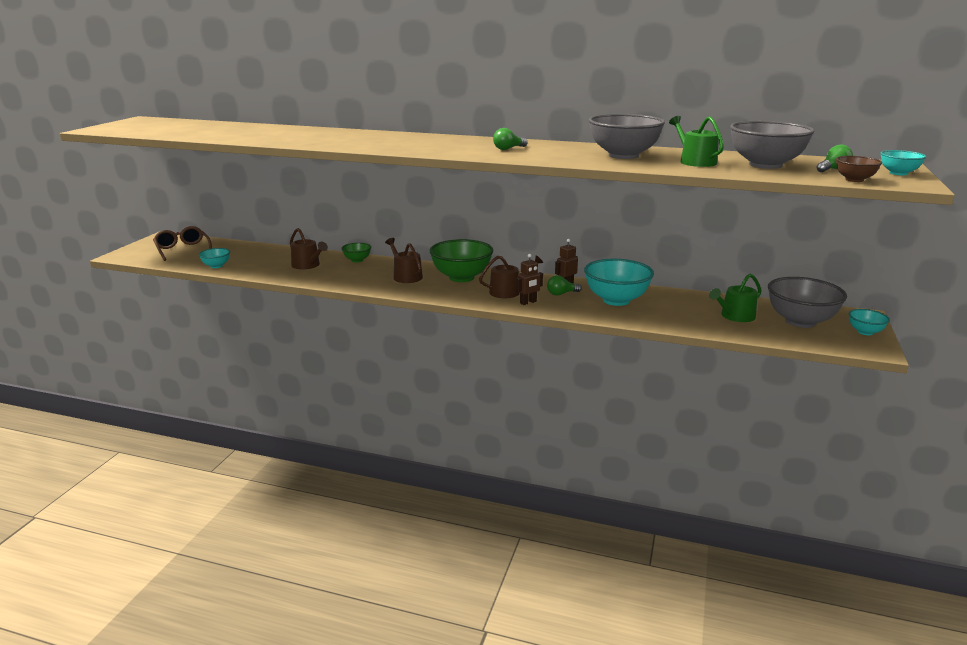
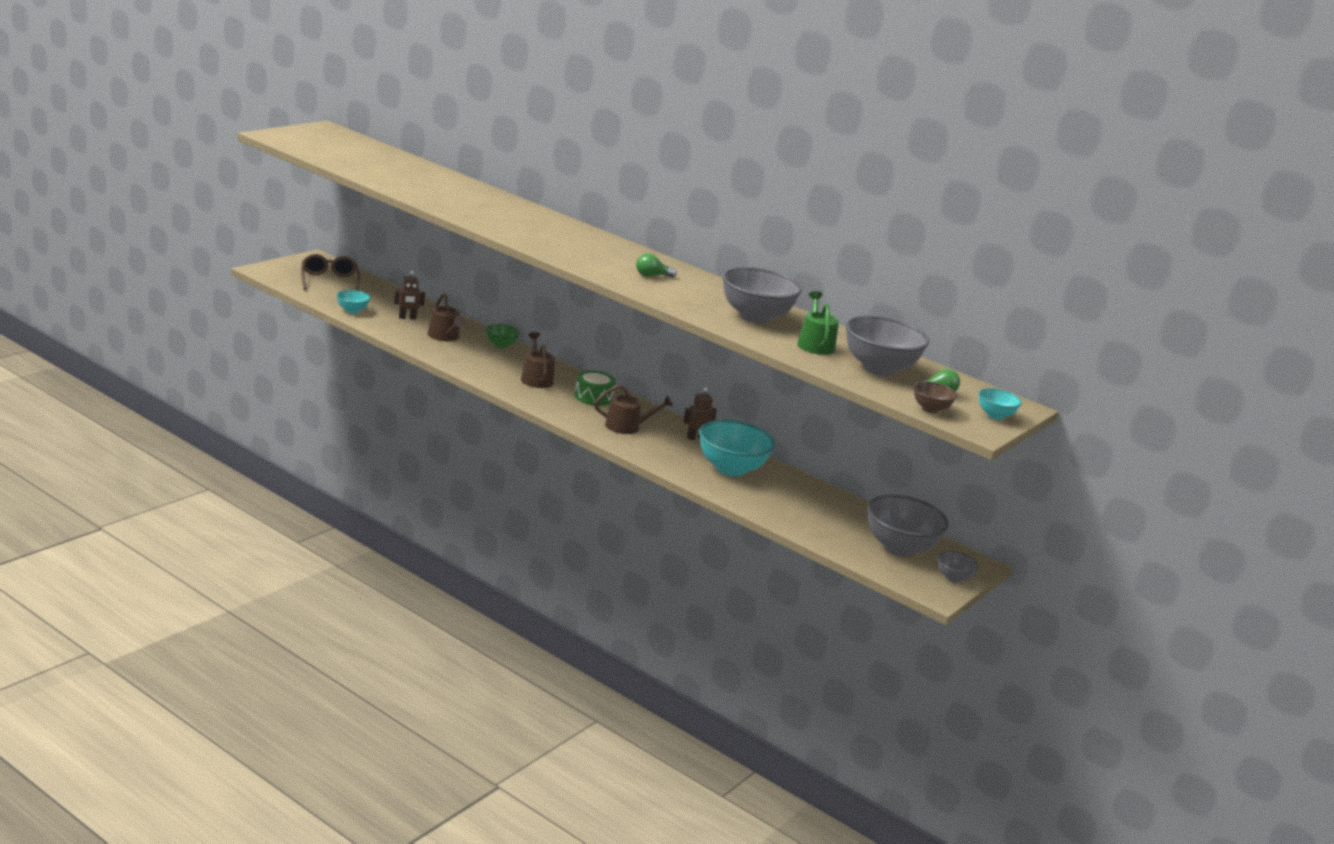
camera: 15 degrees right, 0 degrees up
green bowl [429,239,493,282] -> green drum [574,370,616,406]
brown robot [516,254,543,305] -> brown robot moved to [394,271,425,320]
green light bulb [547,275,582,296] -> none
green watering can [709,274,761,322] -> none
turquoise bowl [849,309,890,335] -> grey bowl [937,551,978,583]

